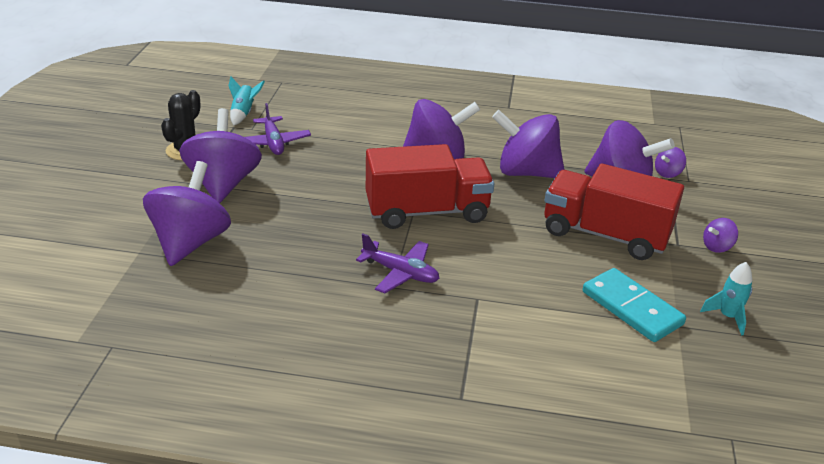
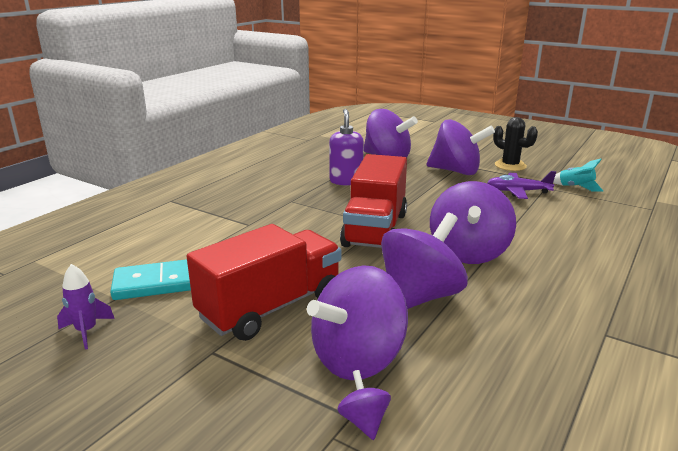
camera: 115 degrees right, 10 degrees down
purple plane [356,234,440,293] -> none
turquoise rocket [700,262,752,336] -> purple rocket [57,264,115,350]
purple spinning top [703,218,738,253] -> none
none -> purple soap dispenser [329,109,364,185]

